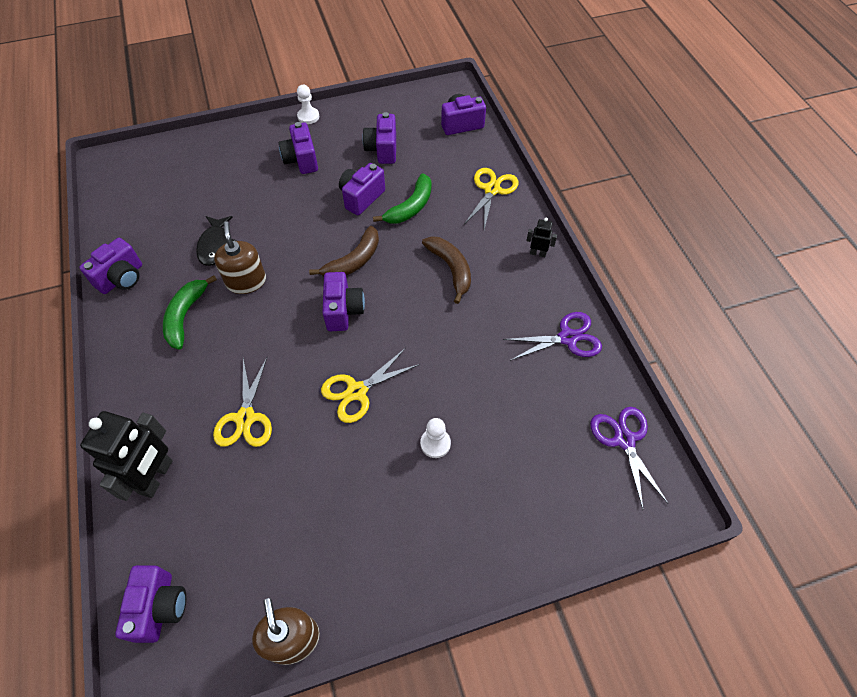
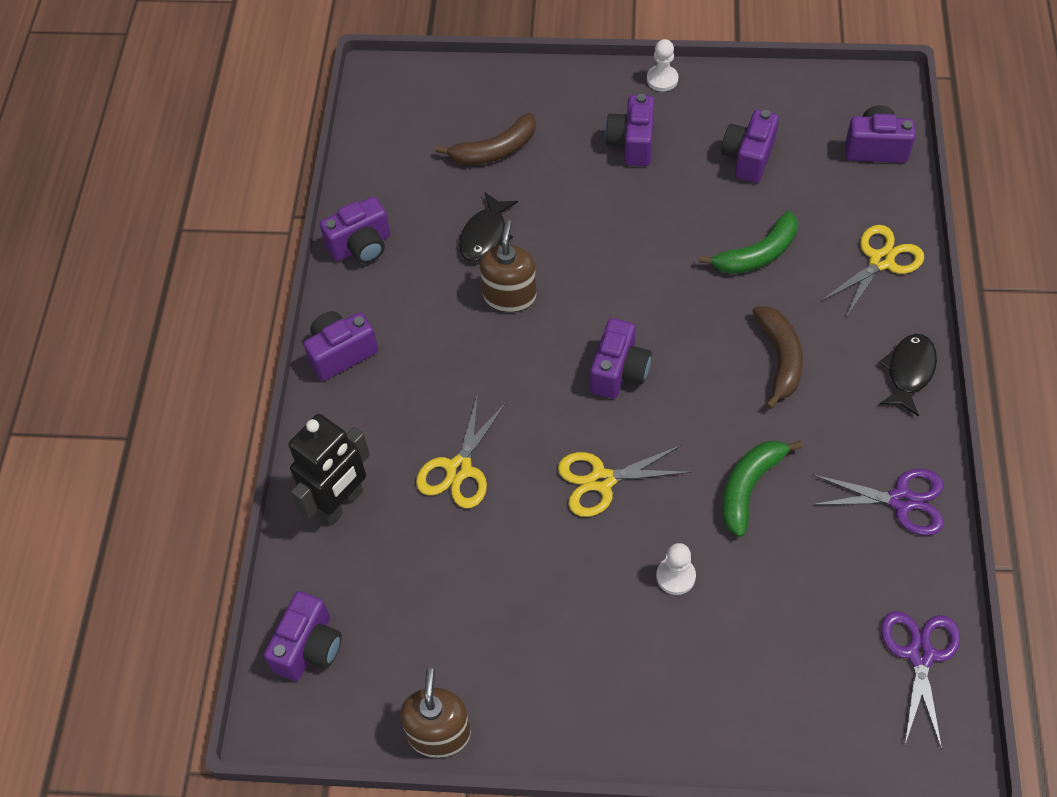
camera: 25 degrees right, 0 degrees up
green banana [163,275,217,349] -> green banana moved to [722,440,803,537]
brown banana [309,226,379,276] -> brown banana moved to [435,113,536,165]
purple camera [339,163,385,215] -> purple camera moved to [303,311,378,381]
black robot [526,217,557,257] -> black fish [879,334,937,417]

